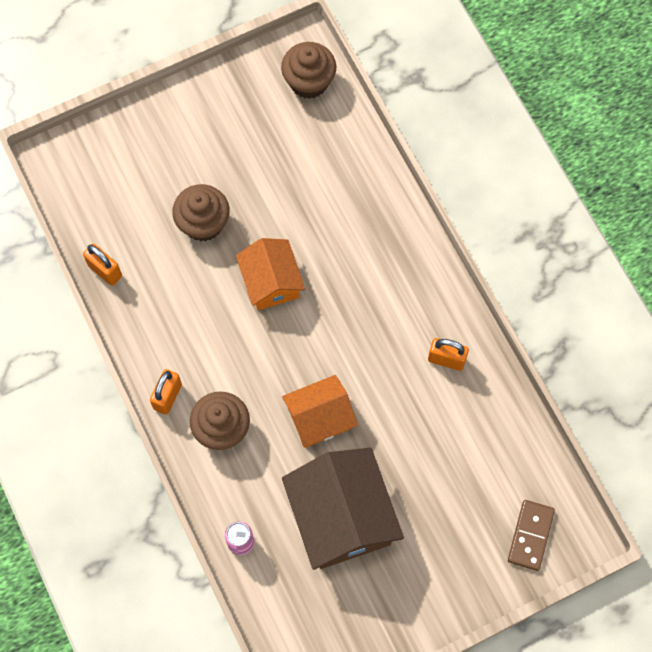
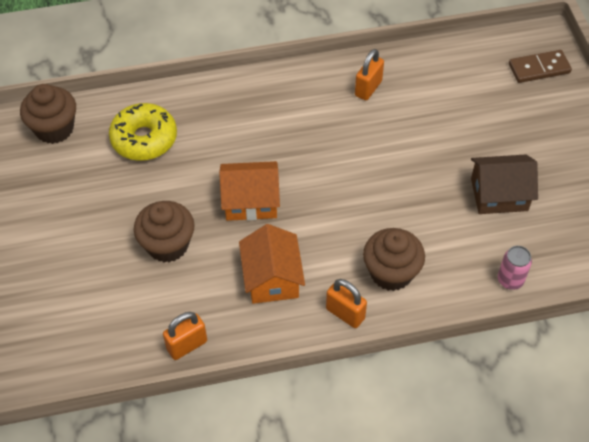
camera: 75 degrees left, 15 degrees down
orange house [282,375,358,448] -> orange house moved to [239,224,305,304]
brown house [282,448,404,570] -> brown house [471,155,538,214], size x0.62
brown domino [508,500,555,571] -> brown domino turned 45 degrees counterclockwise [509,50,572,83]
none -> yellow donut [109,103,177,161]

